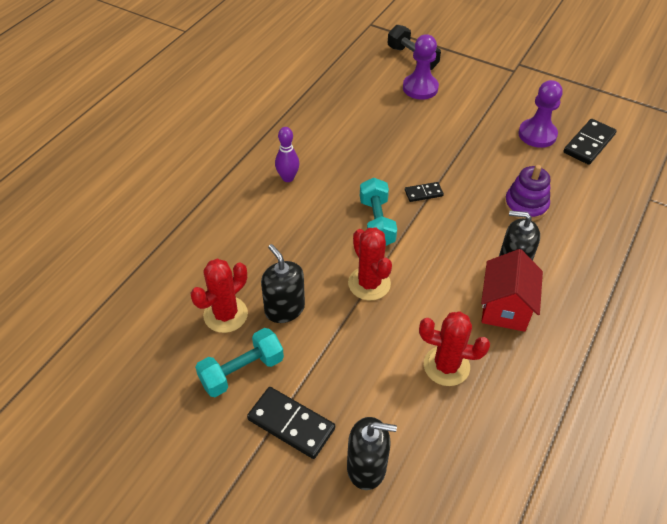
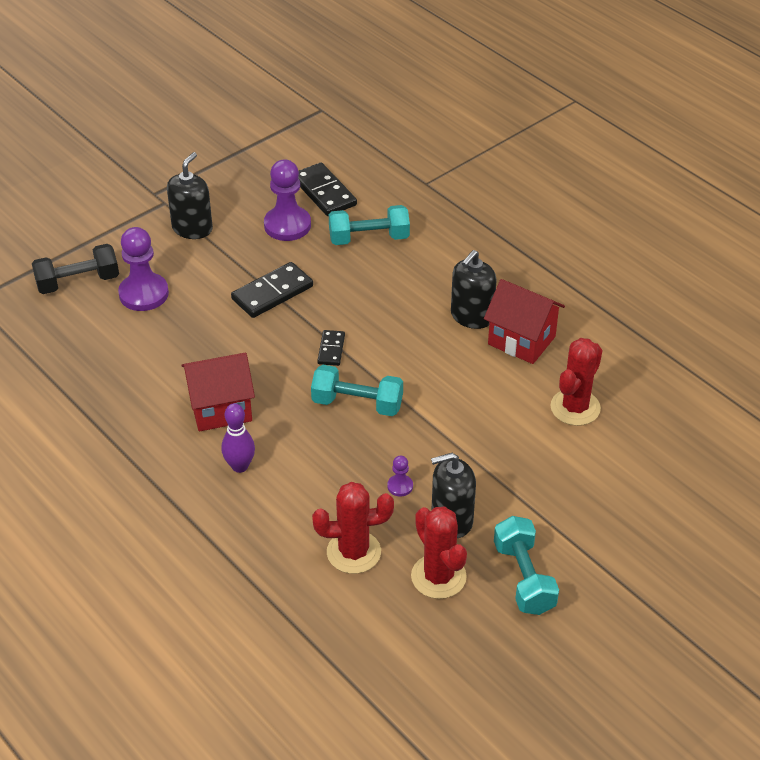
camera: 70 degrees left, 5 degrees down
black domino [247,387,335,459] -> black domino moved to [231,262,313,318]
black soap dispenser [347,417,397,490] -> black soap dispenser moved to [167,152,213,239]
red cactus [348,228,392,300] -> red cactus moved to [312,482,394,574]
purple stacking toy [504,165,550,221] -> none
none -> red house [182,353,255,431]
none -> turquoise dumbbell [329,205,410,245]
none -> purple pawn [387,456,413,497]

